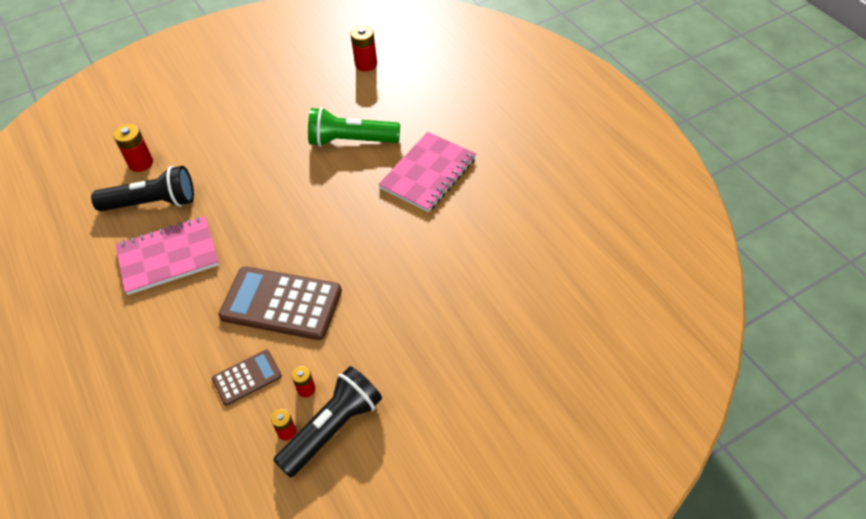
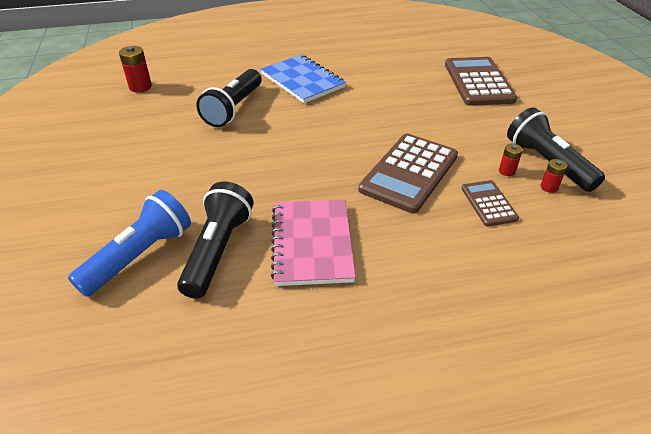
camera: 75 degrees left, 10 degrees down
red battery [113,124,153,172] -> blue flashlight [68,190,191,297]
green flashlight [308,107,400,147] -> black flashlight [196,69,261,127]
pink notebook [378,132,476,212] -> blue notebook [261,55,346,103]
none -> brown calculator [445,57,517,106]

